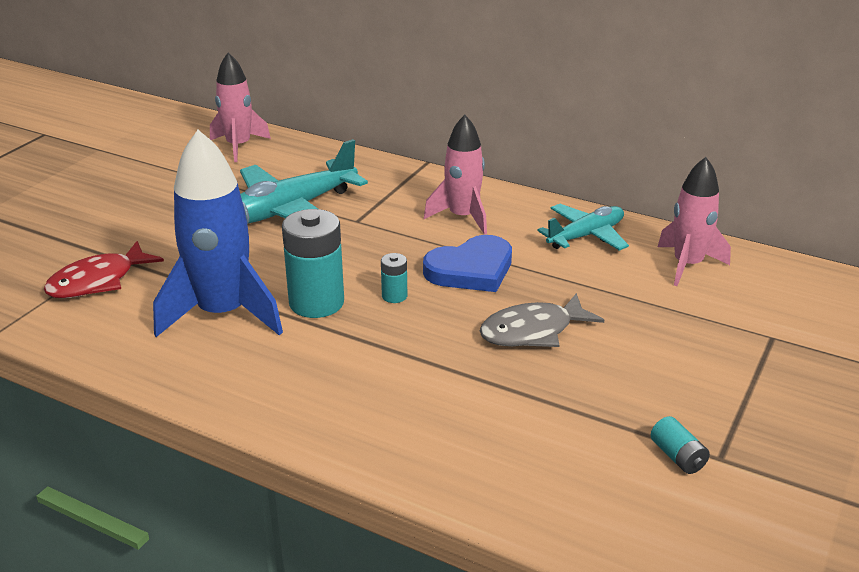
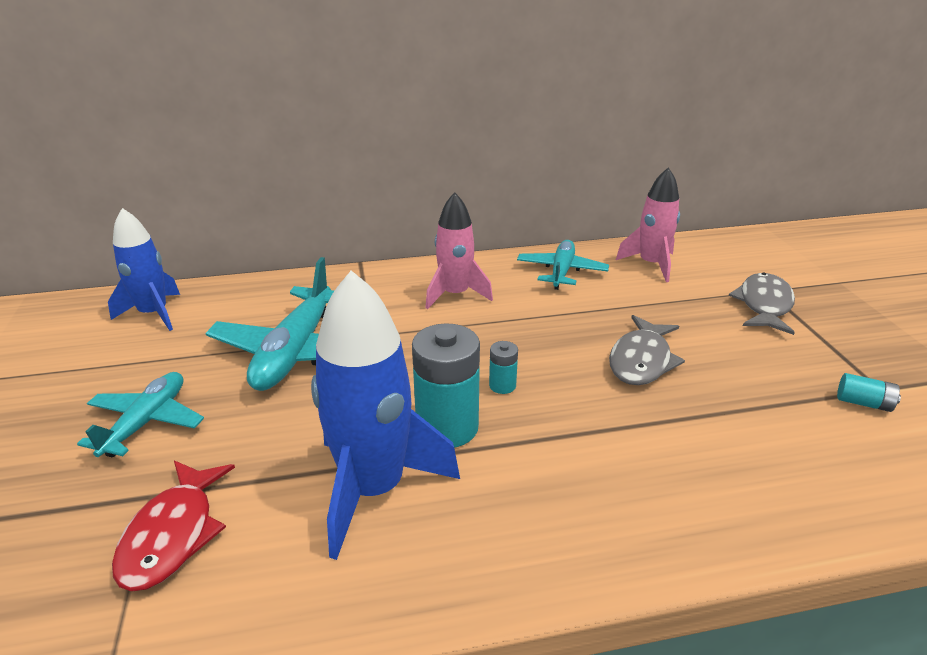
camera: 40 degrees left, 0 degrees up
pink rocket [210,52,271,162] -> blue rocket [108,208,180,331]
blue heart [423,235,512,292] -> none
none -> turquoise plane [77,372,204,457]
none -> grey fish [729,272,795,335]

